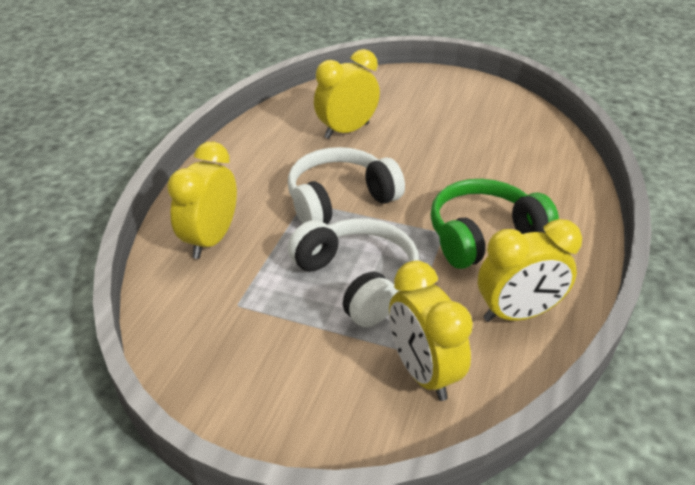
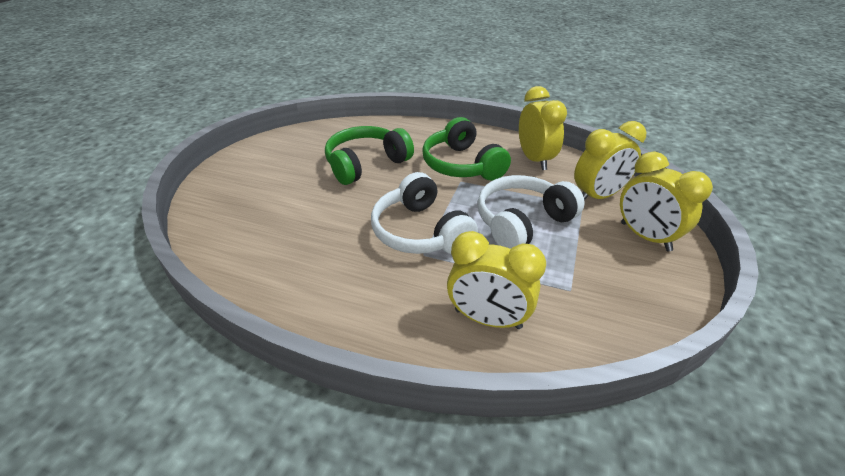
camera: 90 degrees left, 0 degrees up
yellow clock [314,49,380,139] -> yellow clock moved to [620,152,713,251]
none -> green headphones [325,126,414,185]

